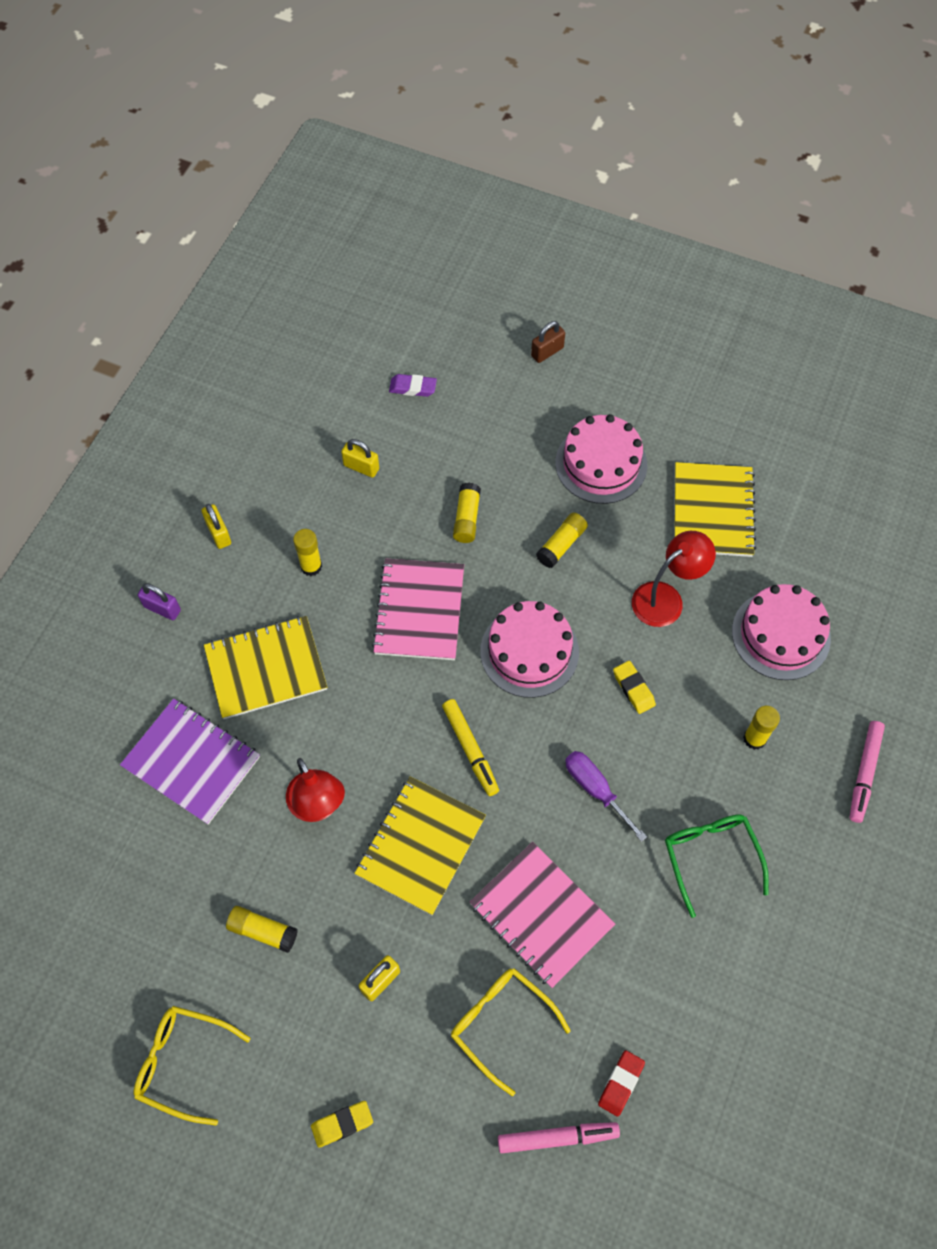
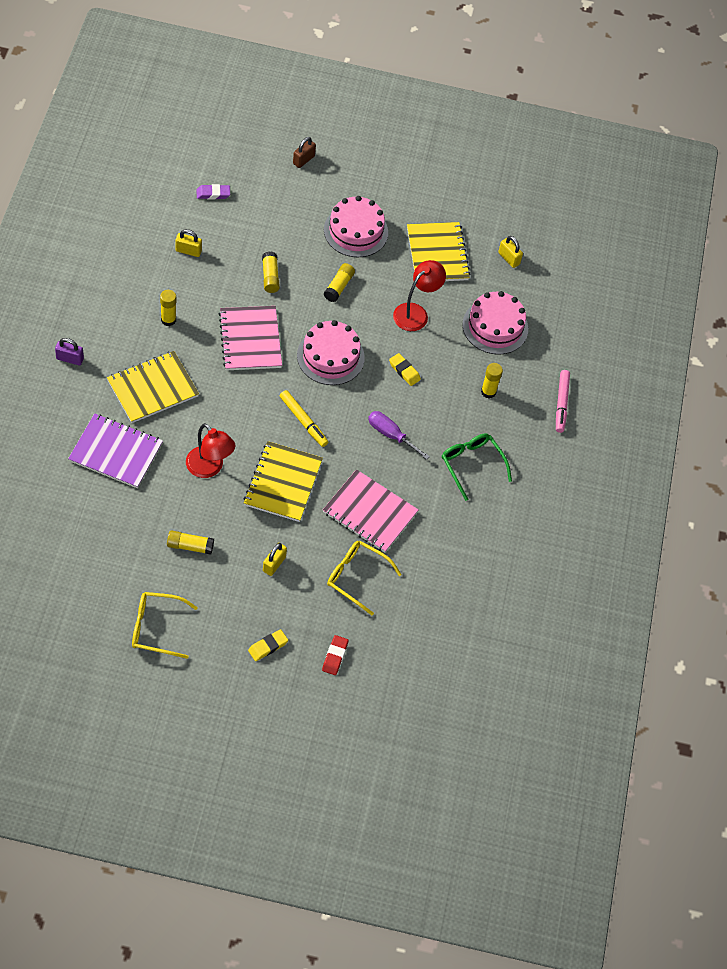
camera: 20 degrees left, 5 degrees down
yellow padlock [202,504,231,549] -> yellow padlock moved to [498,236,523,268]
pink marker [498,1122,620,1153] -> none
red eraser [598,1050,645,1117] -> red eraser moved to [322,635,348,675]

